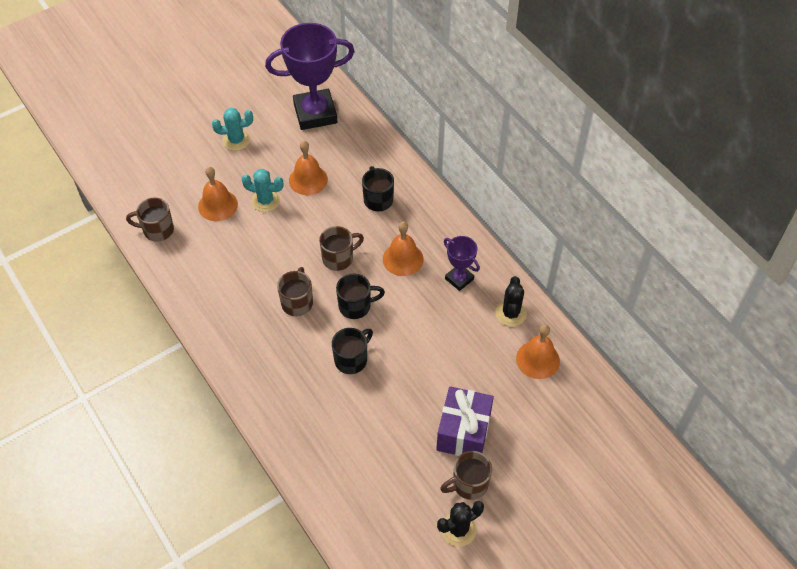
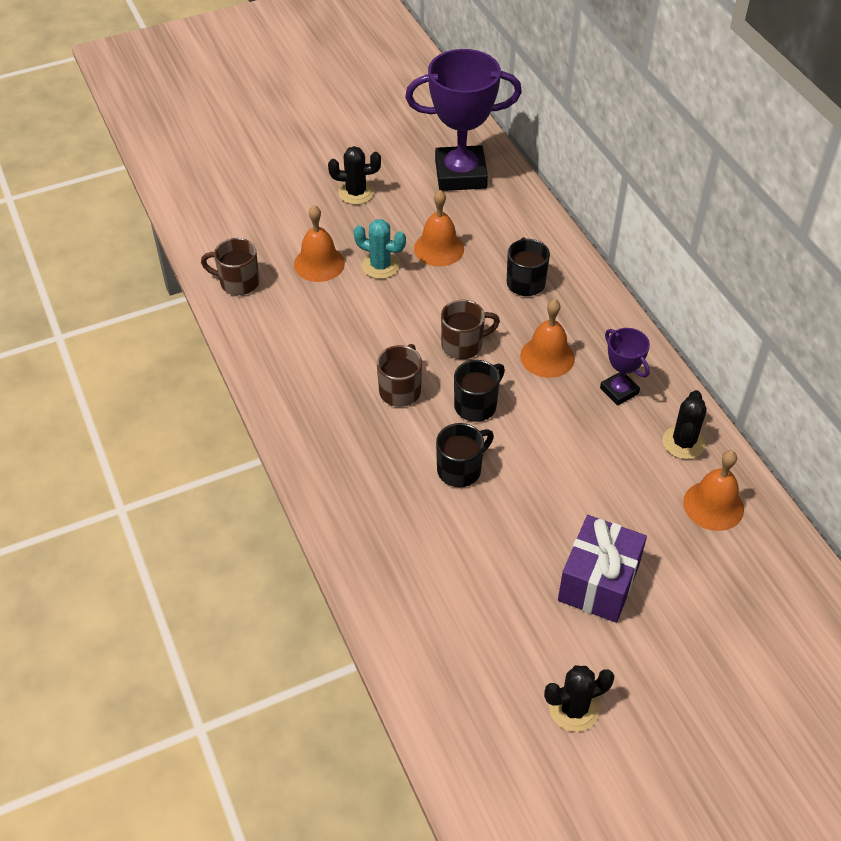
camera: 10 degrees right, 5 degrees down
turquoise cactus [212,108,253,151] -> black cactus [328,146,381,205]
black mug [336,274,385,319] -> black mug turned 45 degrees counterclockwise [454,360,505,422]
brown mug [440,451,492,500] -> none

